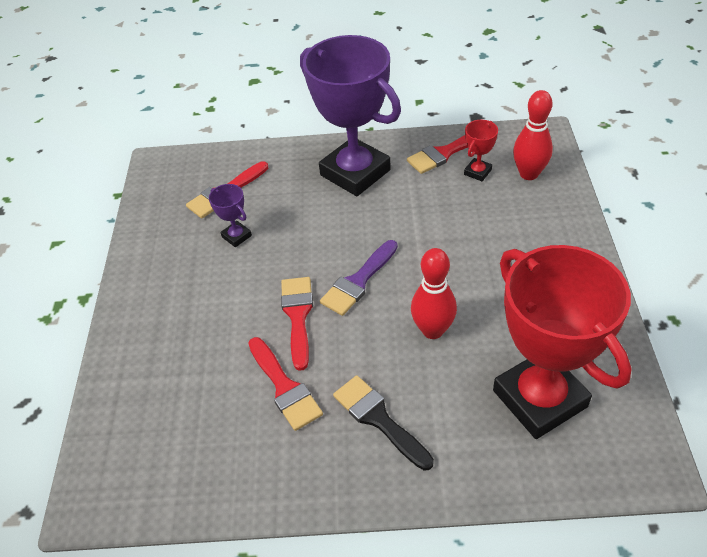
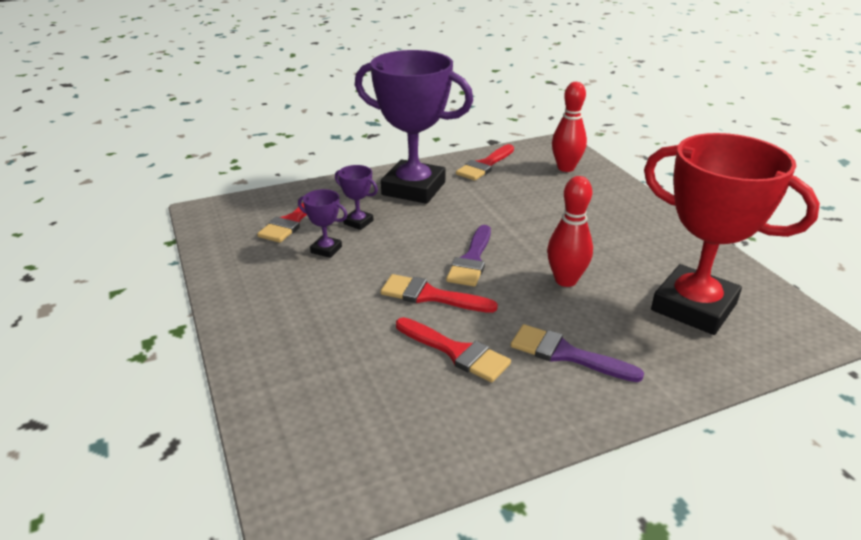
camera: 25 degrees left, 15 degrees down
red brush [281,277,313,371] -> red brush turned 45 degrees counterclockwise [381,274,498,313]
black brush [333,375,434,470] -> purple brush [510,324,644,382]
red trophy [464,120,498,181] -> none
none -> purple trophy [335,165,378,230]

